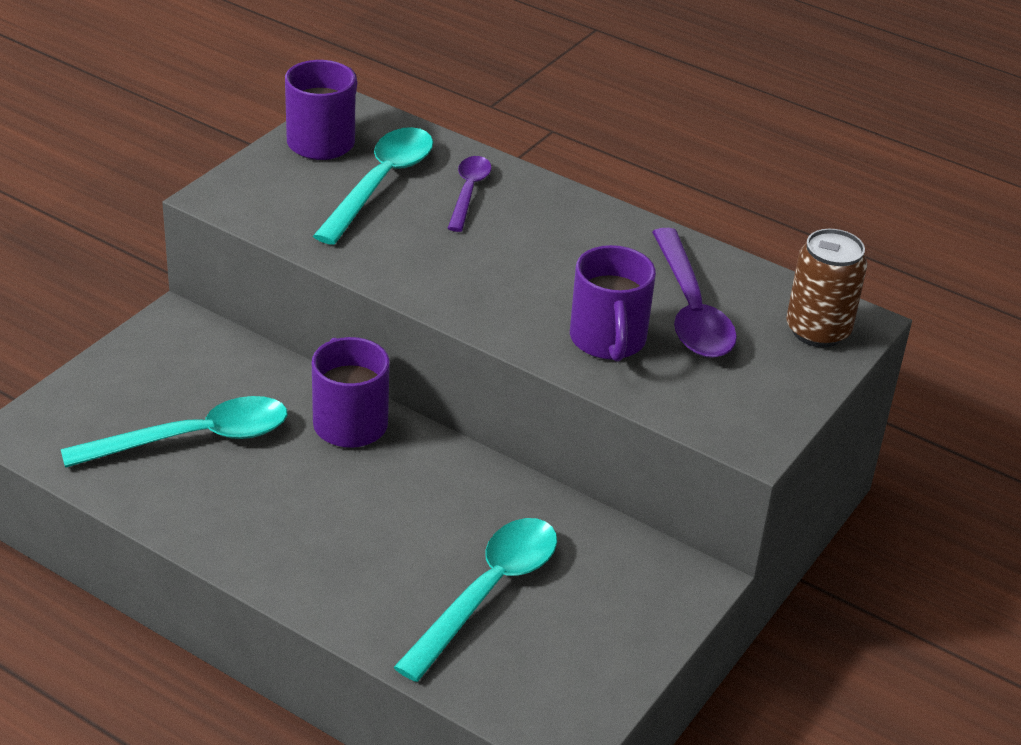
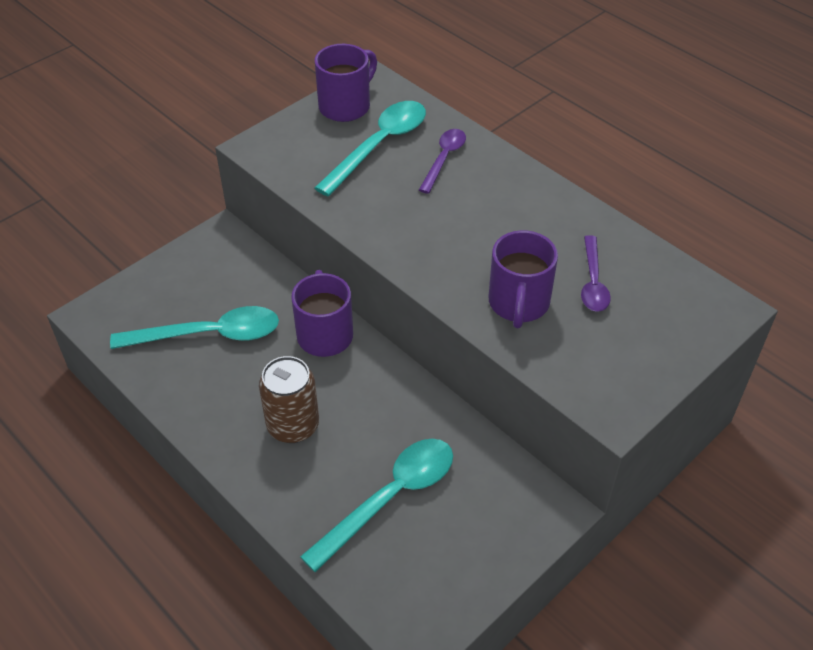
camera: 15 degrees right, 10 degrees up
purple spoon [652,228,737,358] -> purple spoon [581,235,611,312], size x0.60
brown can [786,229,867,347] -> brown can moved to [259,356,319,443]

